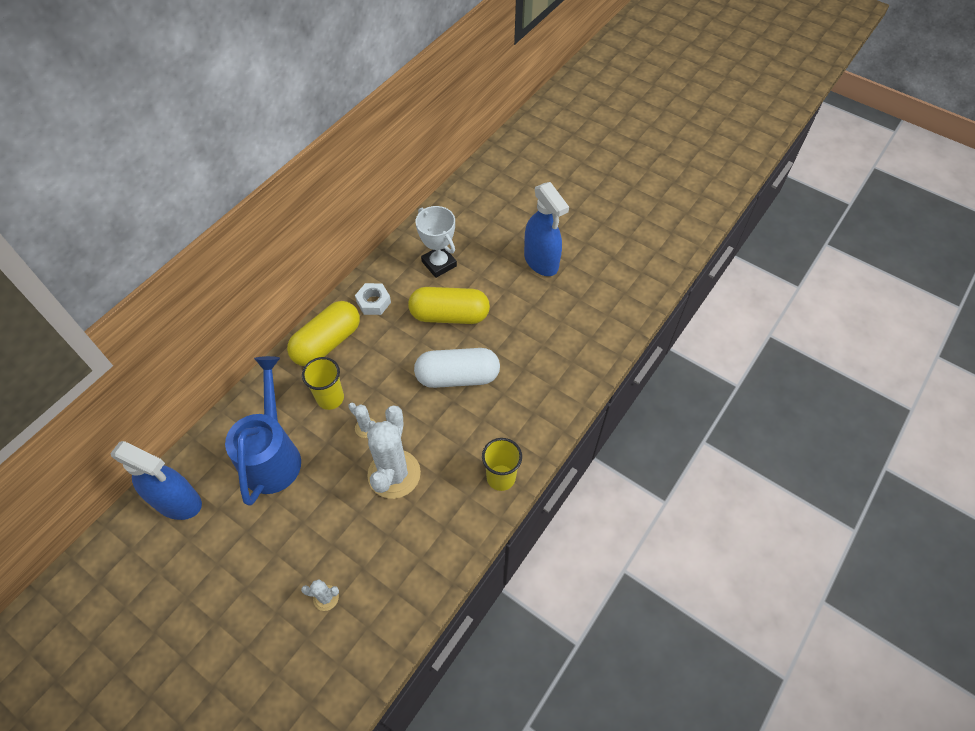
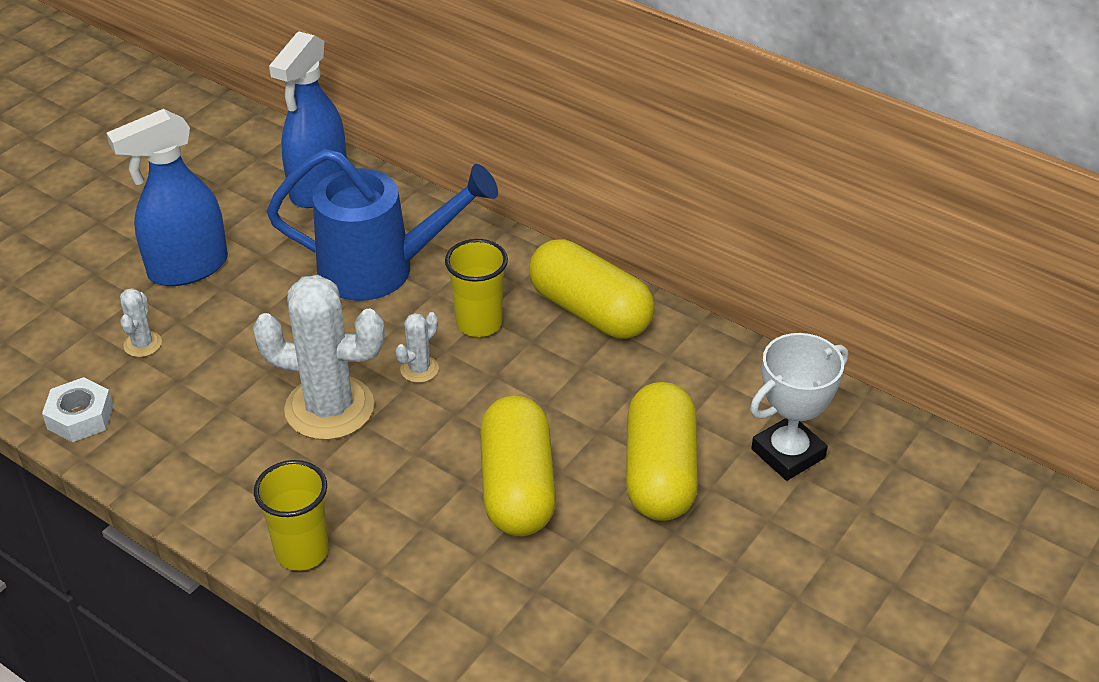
camera: 90 degrees right, 15 degrees down
white nut [355,283,391,315] -> white nut moved to [42,377,113,442]
white capsule [414,348,500,388] -> yellow capsule [480,396,556,536]
blue spray bottle [524,182,569,276] -> blue spray bottle moved to [107,109,228,286]

